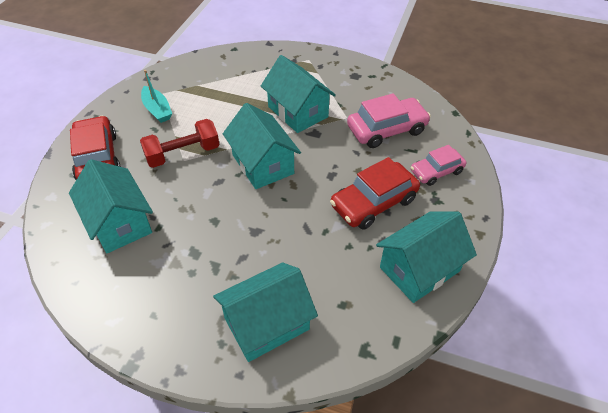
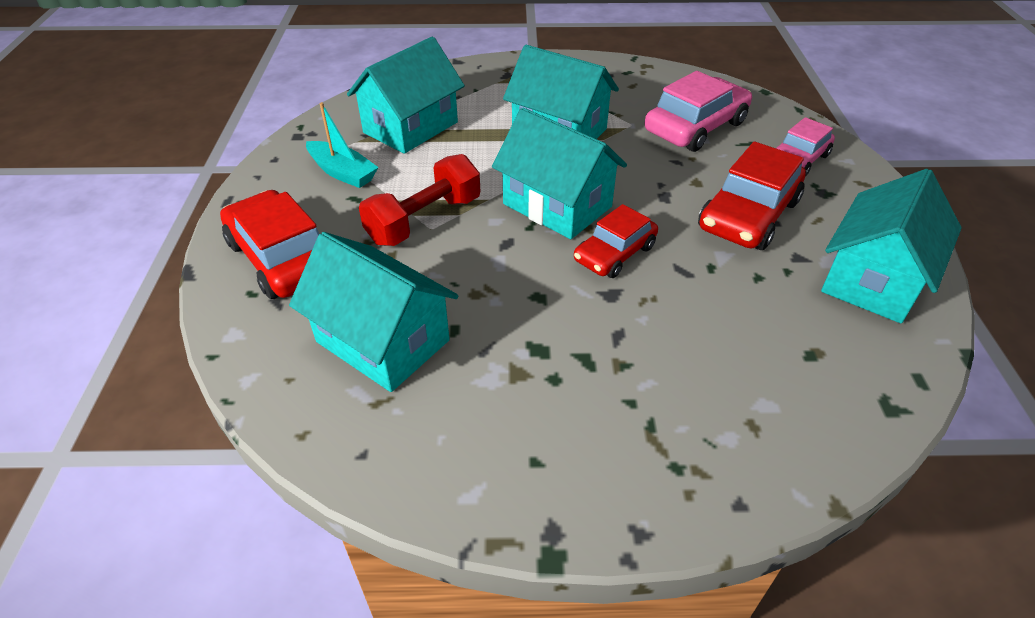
camera: 20 degrees left, 5 degrees down
turquoise house [213,262,318,362] -> turquoise house moved to [347,37,465,154]
none -> red car [574,204,658,278]

